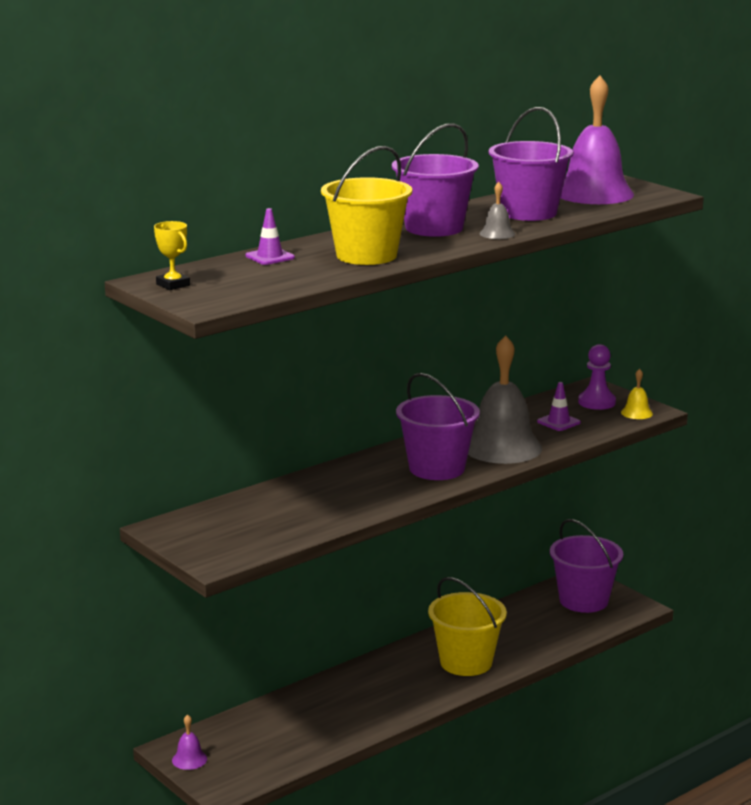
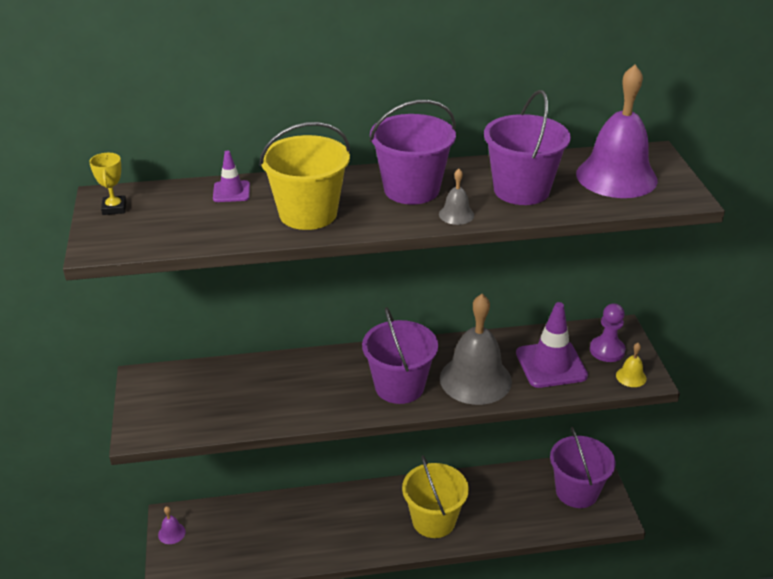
camera: 30 degrees right, 15 degrees up
purple traffic cone [537,382,581,431] -> purple traffic cone [516,302,588,388], size x1.93

